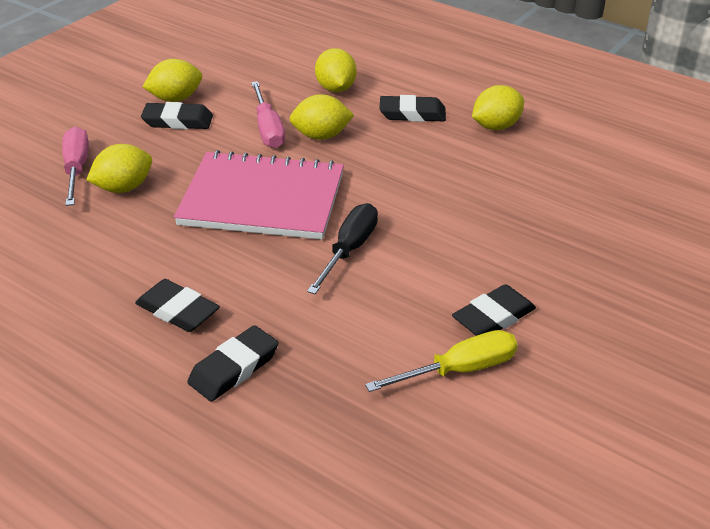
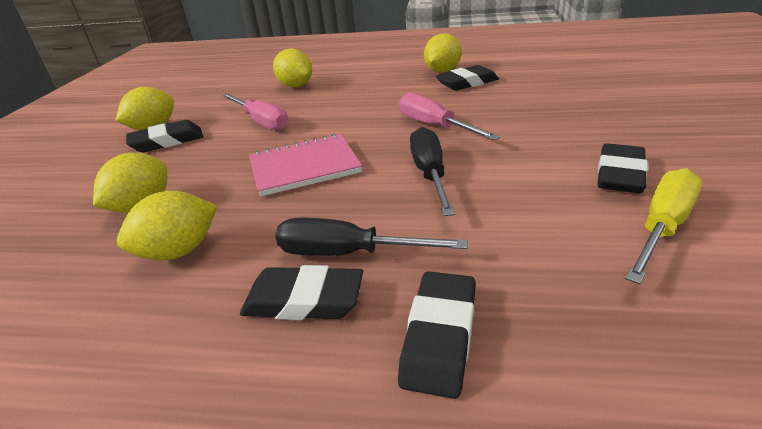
camera: 25 degrees left, 5 degrees down
pink screwdriver [62,127,89,206] -> pink screwdriver moved to [399,93,500,140]
pink notebook [174,150,344,240] -> pink notebook [249,134,362,197], size x0.64
yellow lemon [289,94,354,140] -> yellow lemon moved to [117,191,217,261]
black eraser [379,95,446,122] -> black eraser moved to [436,65,499,91]
none -> black screwdriver [275,218,468,256]

